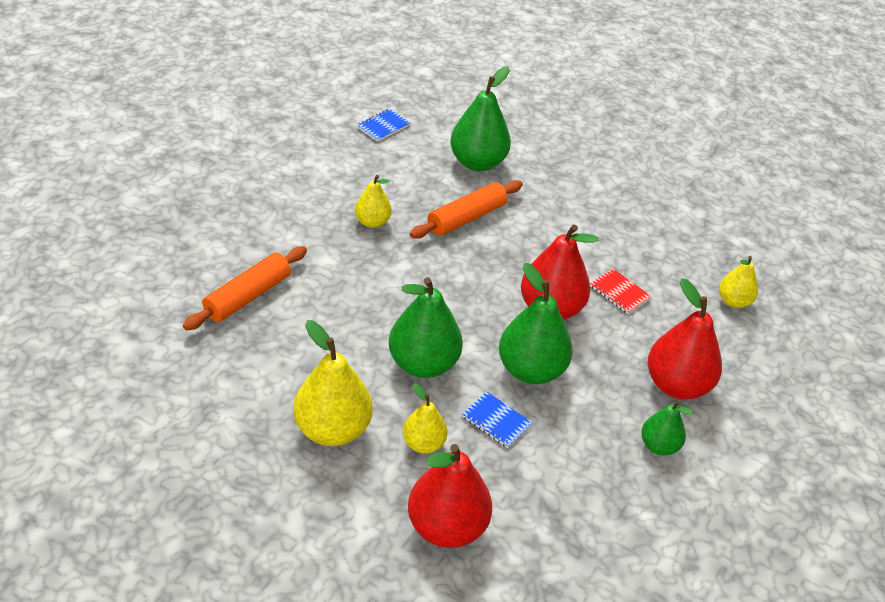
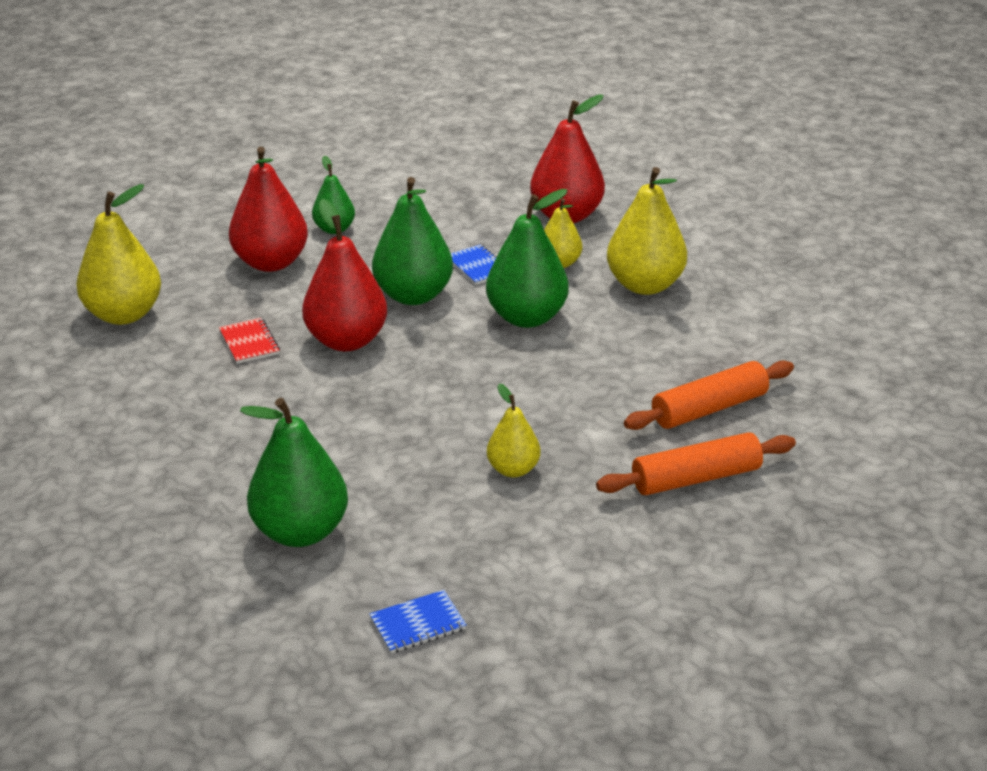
camera: 155 degrees left, 10 degrees down
orange rolling pin [410,180,523,239] -> orange rolling pin moved to [596,432,796,495]
yellow pear [719,256,758,308] -> yellow pear [76,184,161,325], size x1.75

